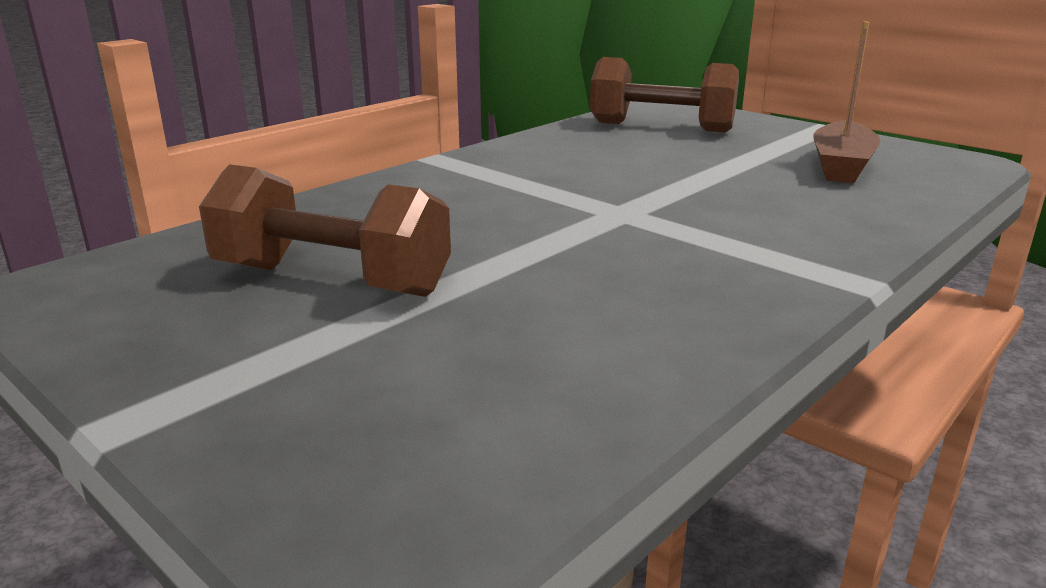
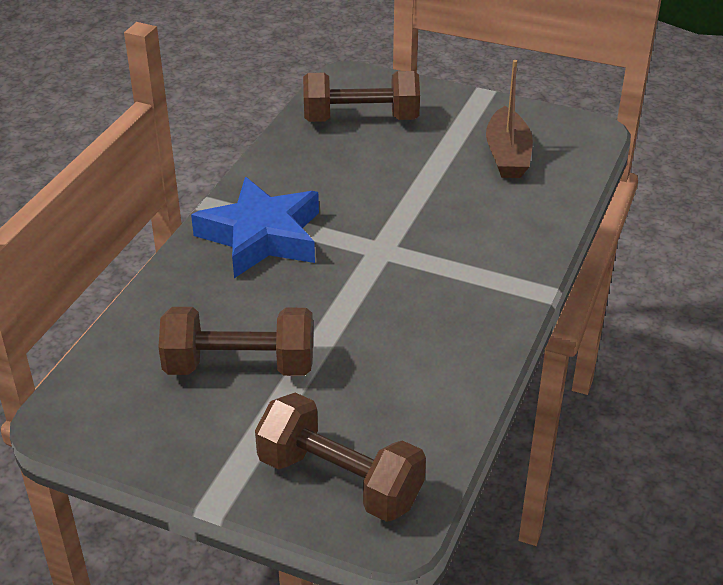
camera: 20 degrees left, 15 degrees up
none -> blue star [191,177,319,278]
none -> brown dumbbell [255,392,426,522]

